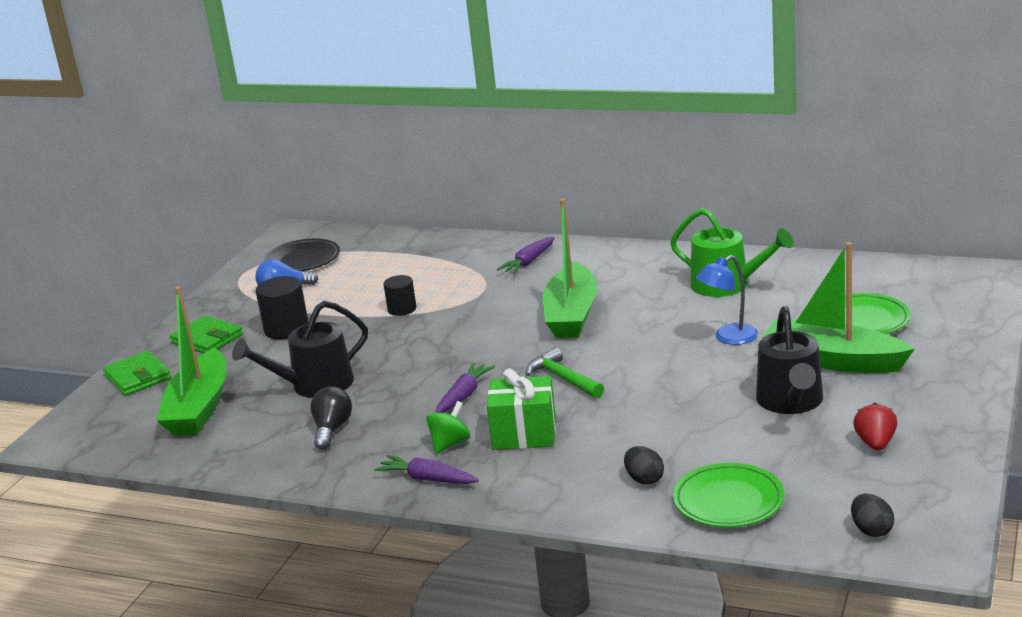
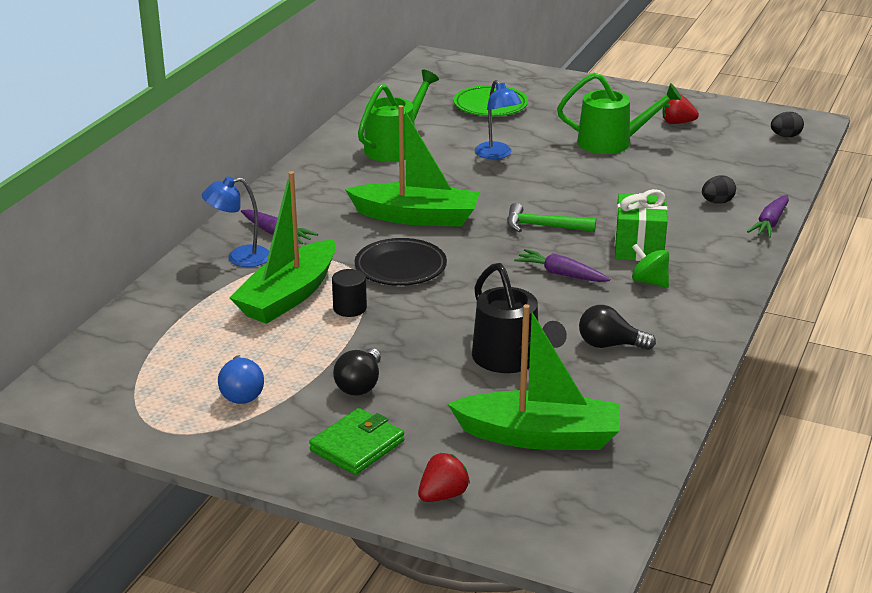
camera: 90 degrees left, 5 degrees up
green wallet [103,351,171,396] -> red strawberry [418,453,470,502]
black cylinder [256,276,309,339] -> black light bulb [333,348,381,395]
black plate [264,238,340,271] -> black plate moved to [355,238,447,286]
purple carrot [374,455,479,484] -> purple carrot moved to [747,195,789,238]
green hammer [526,347,604,398] -> green hammer turned 45 degrees clockwise [507,203,596,232]
green plate [673,463,785,528] -> none
black watering can [756,306,823,414] -> green watering can [557,73,682,154]
green boat [762,242,915,373] -> green boat moved to [230,171,336,324]
none -> blue lamp [202,176,269,267]

